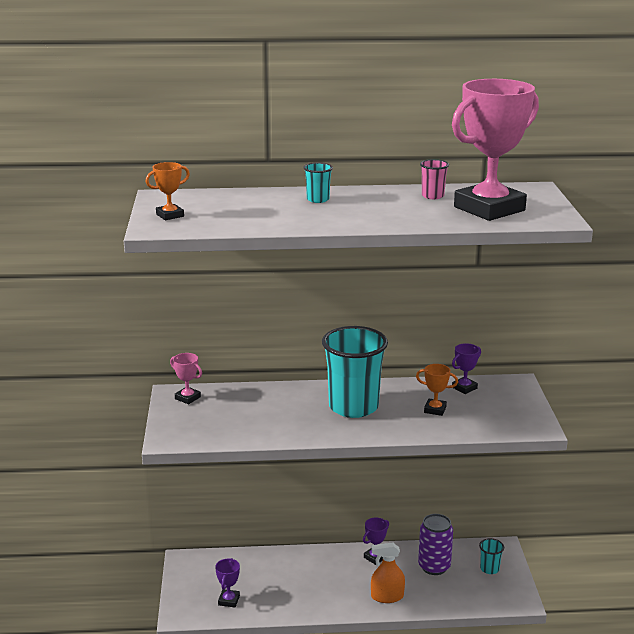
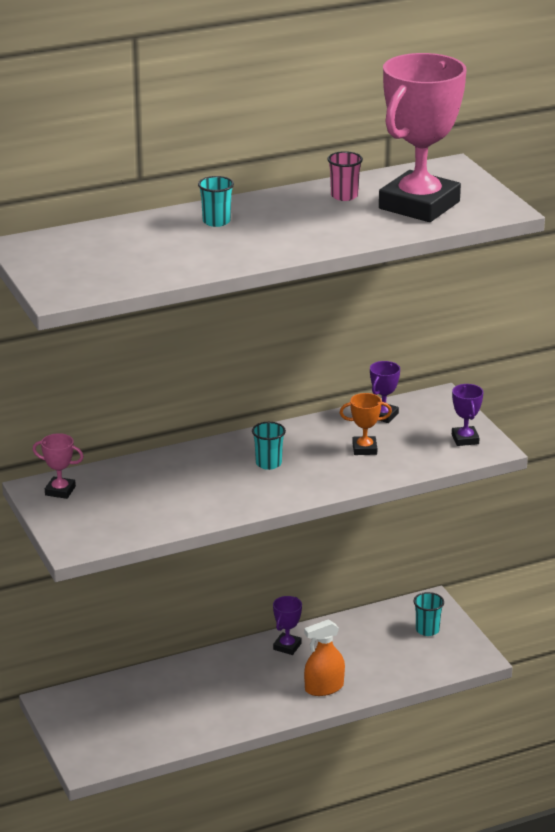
camera: 20 degrees left, 5 degrees up
orange trophy [146,162,190,220] -> none
purple trophy [215,558,240,608] -> purple trophy moved to [452,384,483,446]
turquoise cup [322,326,388,418] -> turquoise cup [252,422,286,470], size x0.42
purple can [418,514,453,575] -> none

